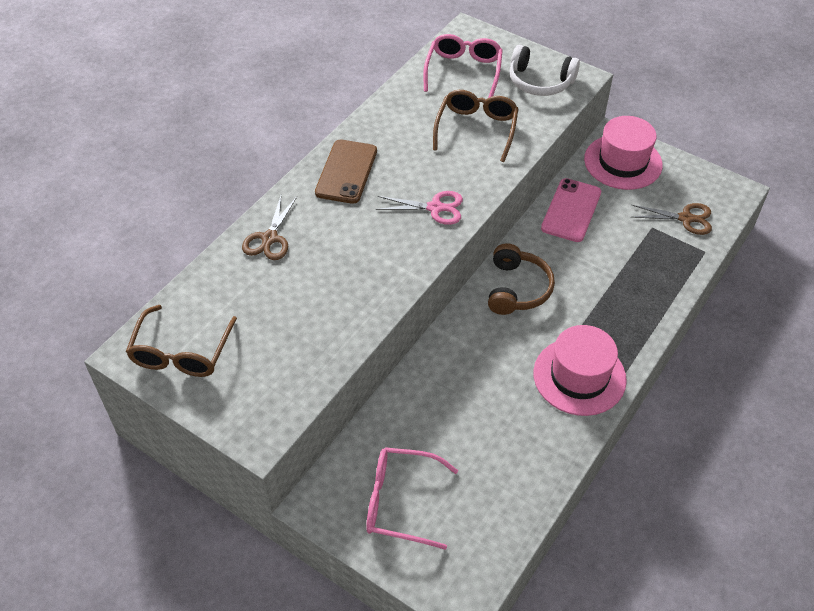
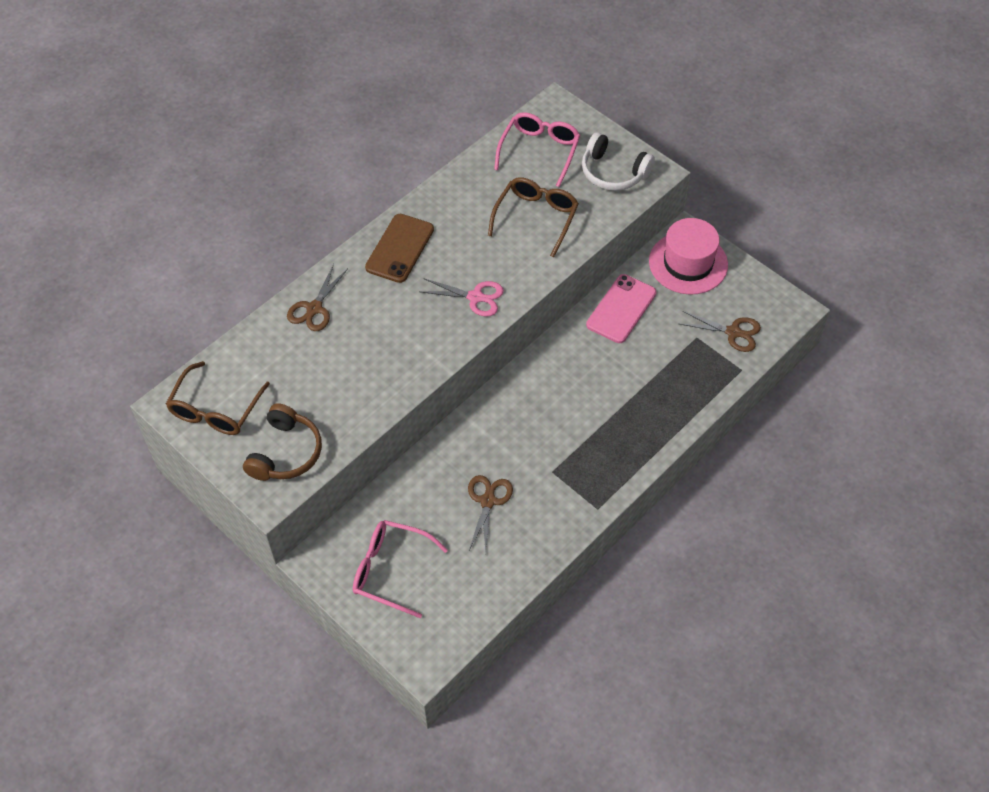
camera: 10 degrees right, 5 degrees up
brown headphones [488,243,555,315] -> brown headphones moved to [243,403,322,481]
pink hat [533,325,627,416] -> none
none -> brown scissors [468,475,513,551]

